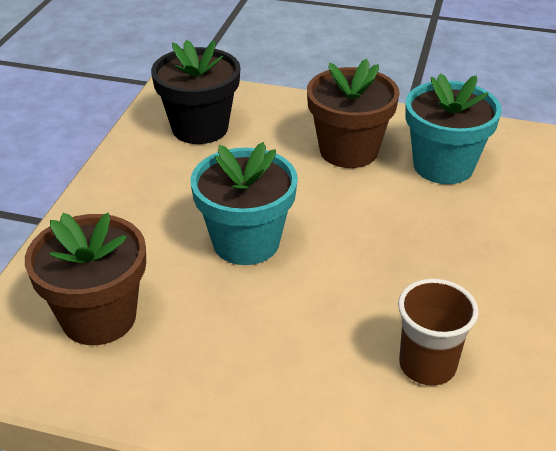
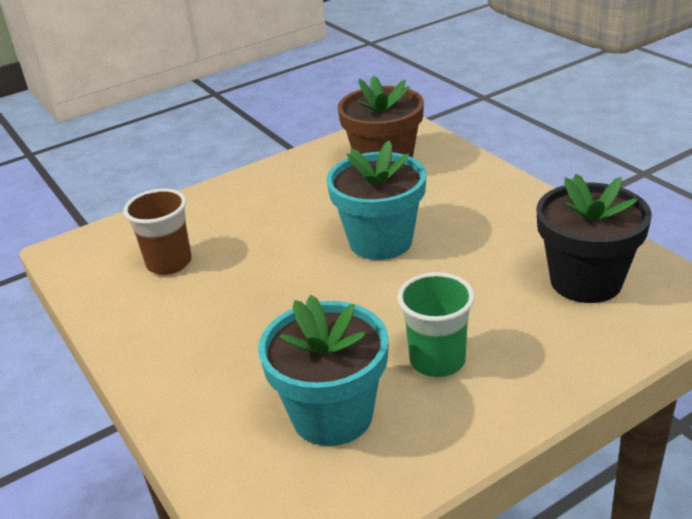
camera: 135 degrees right, 5 degrees down
brown flower pot [307,59,400,168] -> green cup [397,272,475,377]

